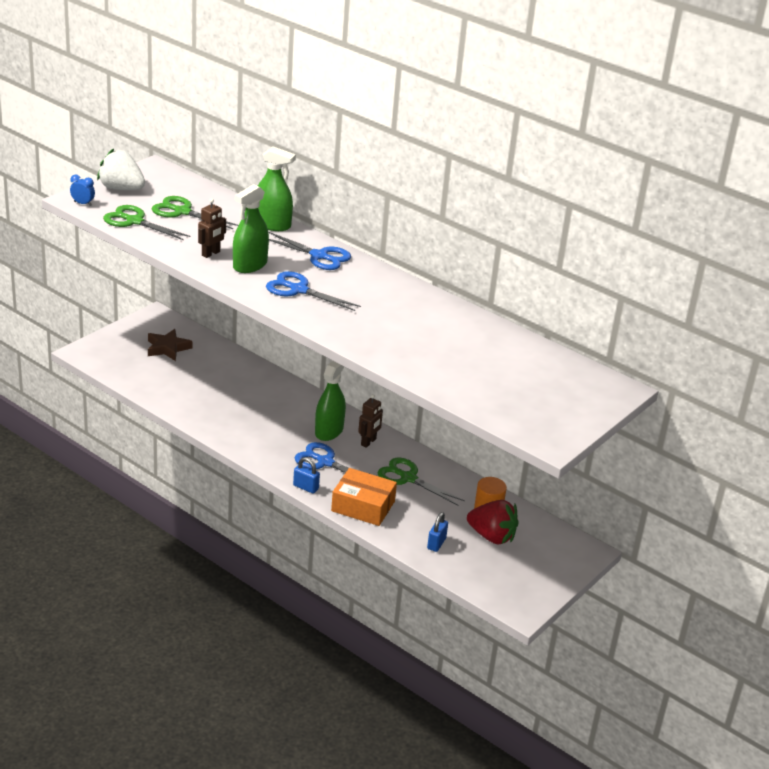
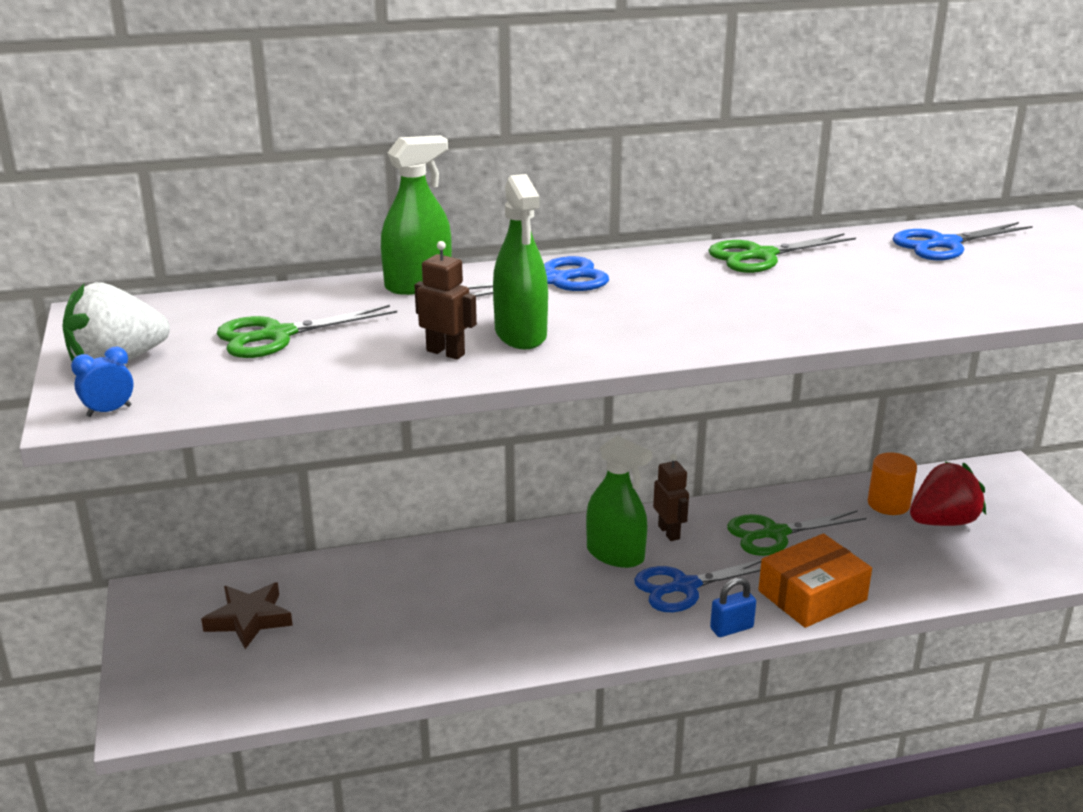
camera: 50 degrees left, 5 degrees down
green scissors [103,205,190,240] -> green scissors moved to [708,233,856,273]
brown robot [198,199,226,258] -> brown robot turned 45 degrees counterclockwise [414,241,477,360]
blue scissors [266,271,361,311] -> blue scissors moved to [893,222,1033,260]
green spray bottle [315,361,346,441] -> green spray bottle turned 150 degrees clockwise [586,436,652,568]
blue padlock [427,512,448,552] -> none

